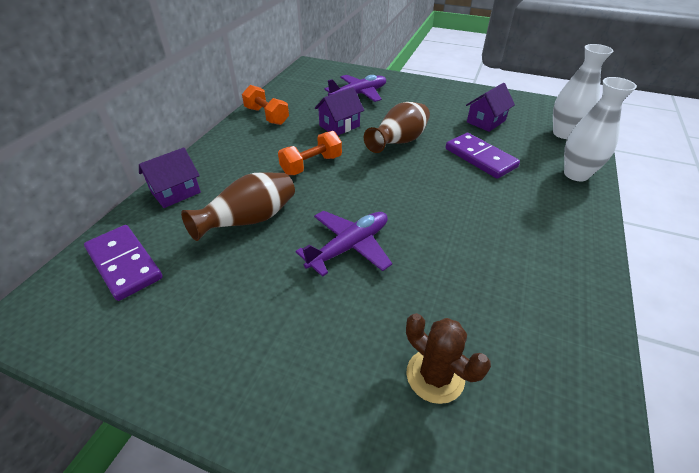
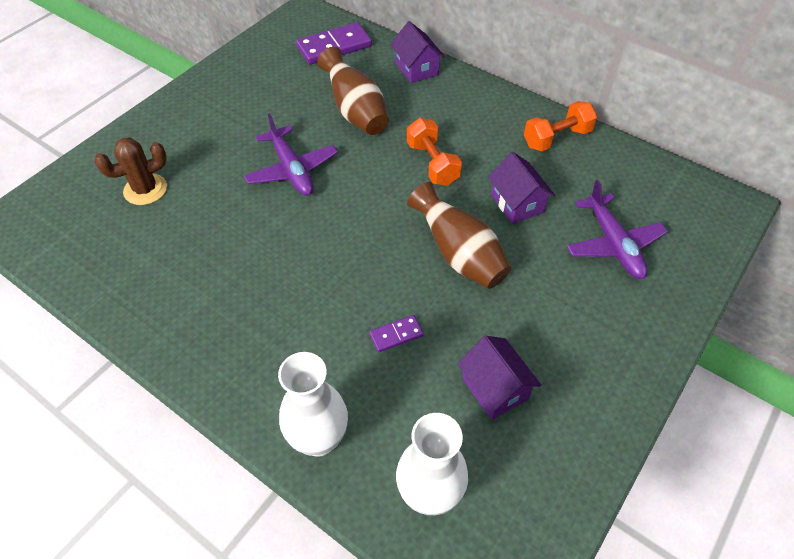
camera: 105 degrees right, 10 degrees up
purple domino [446,133,520,179] -> purple domino [369,315,424,352], size x0.51

